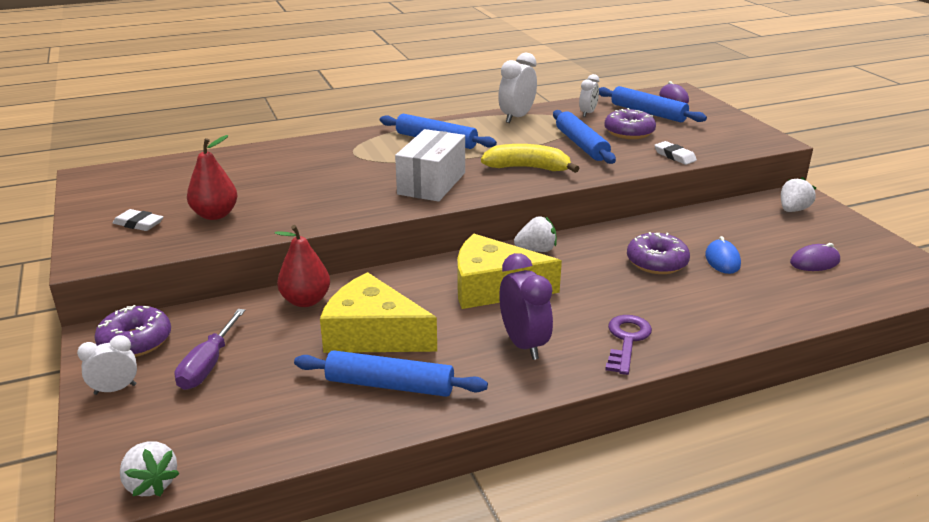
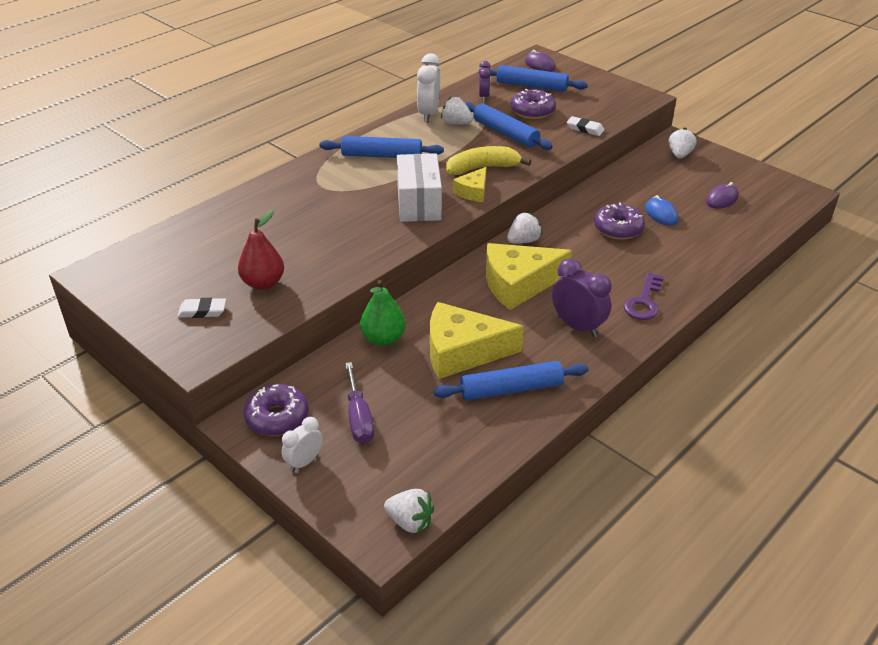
camera: 25 degrees left, 10 degrees up
red pear [275,225,330,307] -> green pear [360,280,406,346]
white clock [579,74,599,117] -> purple clock [479,61,491,102]
purple key [605,315,652,375] -> purple key turned 150 degrees counterclockwise [624,272,664,320]
none -> white strawberry [441,96,473,124]
none -> yellow cheese [453,167,486,202]

